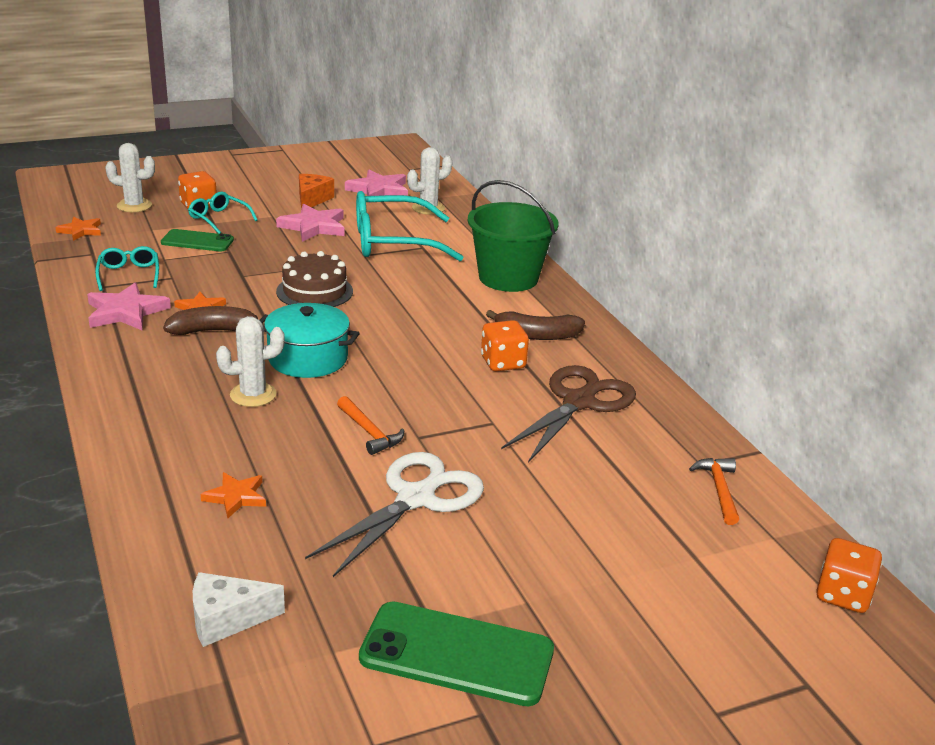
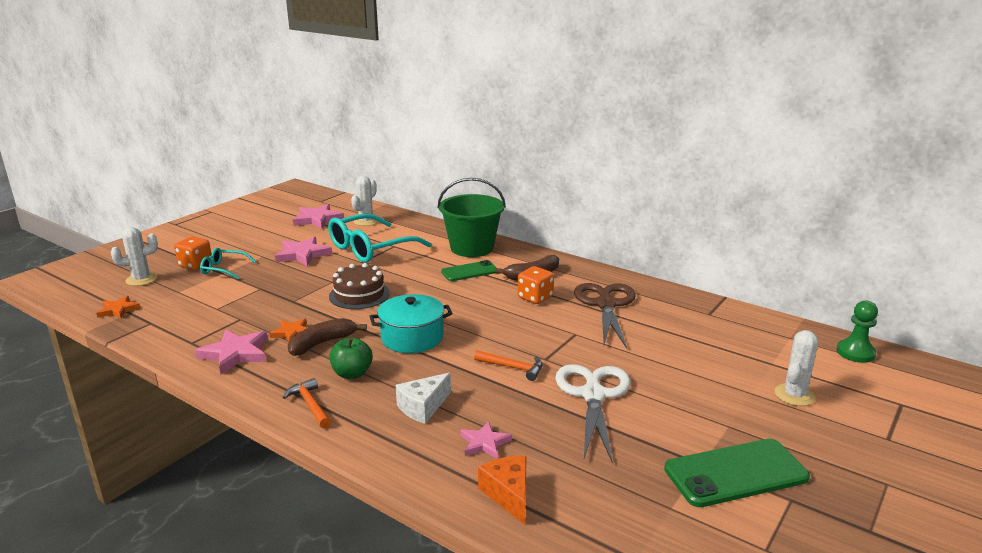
camera: 30 degrees left, 5 degrees down
turquoise glasses [95,246,159,291] -> none
green phone [161,229,234,252] -> green phone moved to [441,260,496,281]
white cheese [193,572,285,647] -> white cheese moved to [396,373,451,424]
orange star [201,472,266,518] -> pink star [460,421,512,459]
white cactus [216,316,285,407] -> white cactus moved to [775,330,818,406]
orange cheese [299,174,334,209] -> orange cheese moved to [478,456,527,525]
orange hammer [689,458,739,525] -> orange hammer moved to [283,378,331,428]
orange dice [816,538,882,613] -> green pawn [836,301,878,363]
none -> green apple [329,337,373,379]

